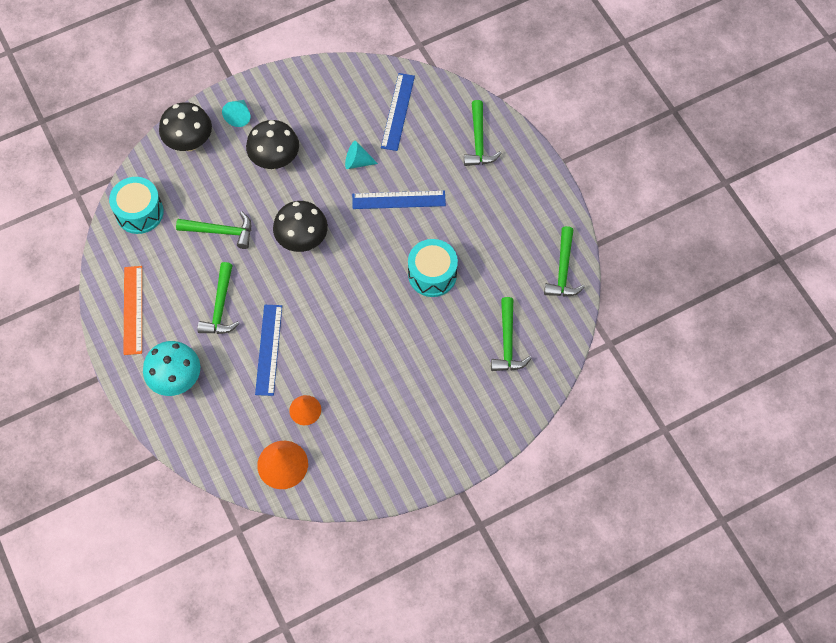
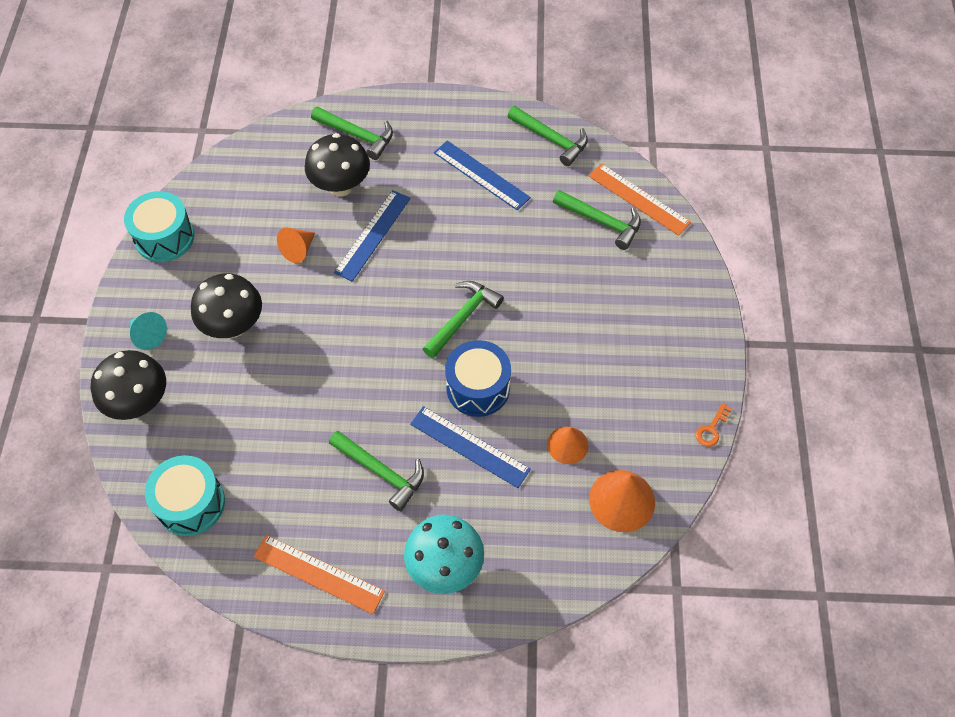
camera: 60 degrees left, 5 degrees down
green hammer [176,211,251,249] -> green hammer moved to [423,281,504,359]
black mushroom [273,201,328,252] -> black mushroom moved to [305,133,370,196]
turquoise cone [345,141,378,169] -> orange cone [277,228,315,263]
blue ruler [381,73,415,151] -> blue ruler moved to [434,141,531,210]
turquoise drum [408,239,458,297] -> turquoise drum moved to [124,191,194,262]
none -> blue drum [445,340,511,417]
none -> orange ruler [589,163,691,236]
none -> orange key [696,403,732,447]

